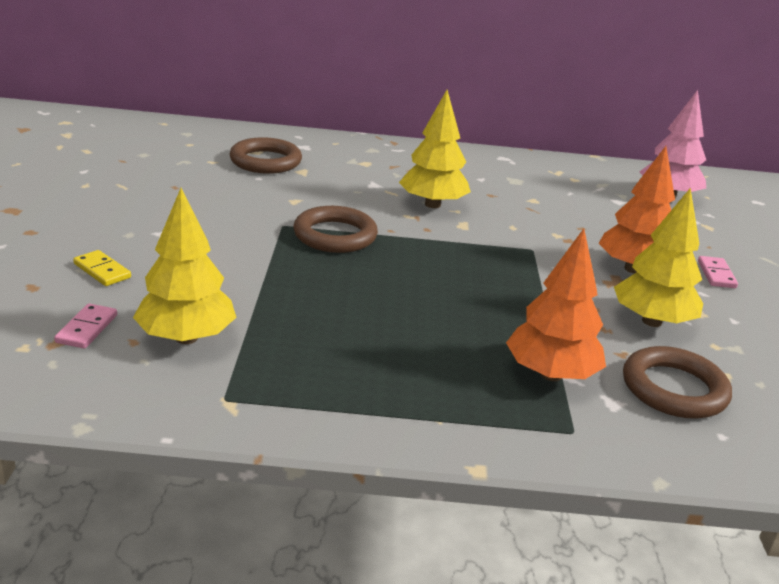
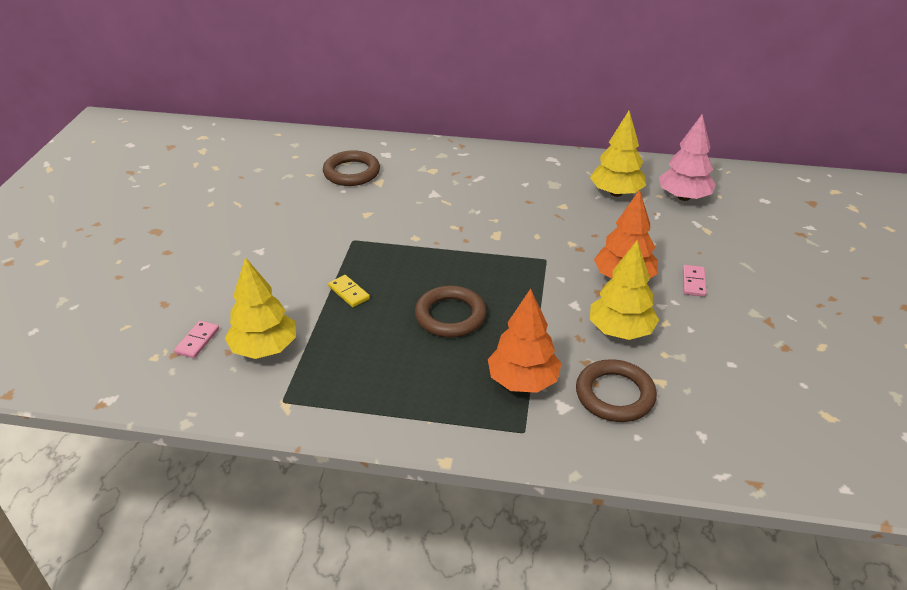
camera: 10 degrees right, 10 degrees up
yellow domino [73,250,131,286] -> yellow domino moved to [328,275,370,307]
brown ring [293,206,378,253] -> brown ring moved to [415,285,486,338]
yellow tree [399,90,471,208] -> yellow tree moved to [590,111,646,197]

